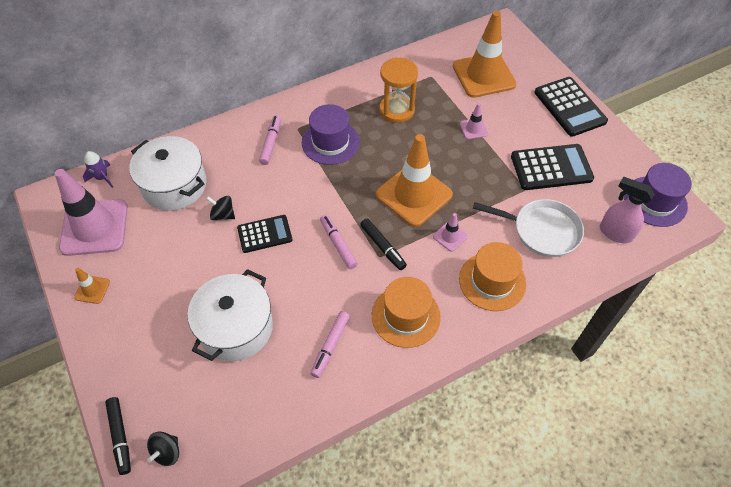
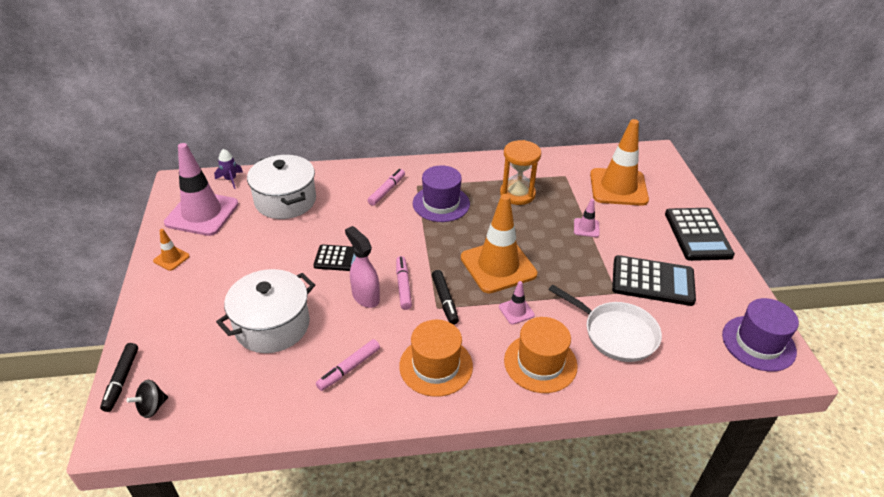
camera: 20 degrees right, 15 degrees down
black spinning top [206,196,235,220] -> none
pink spray bottle [600,176,655,243] -> pink spray bottle moved to [345,226,380,308]

